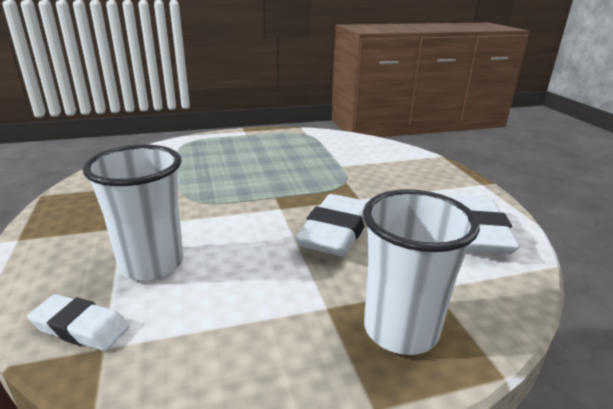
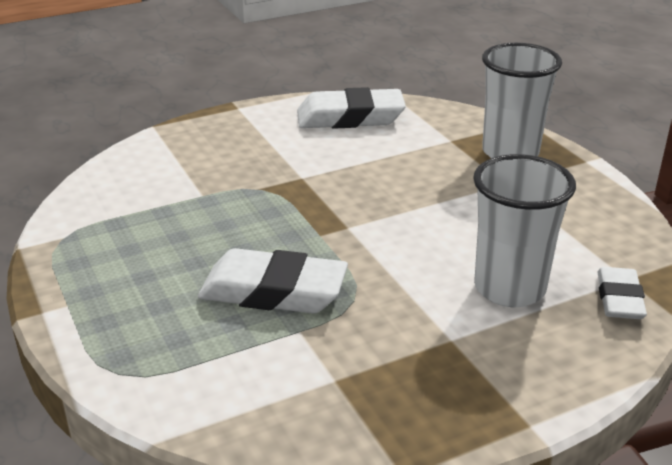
camera: 100 degrees left, 5 degrees up
white eraser [295,194,368,257] -> white eraser moved to [198,248,348,314]

